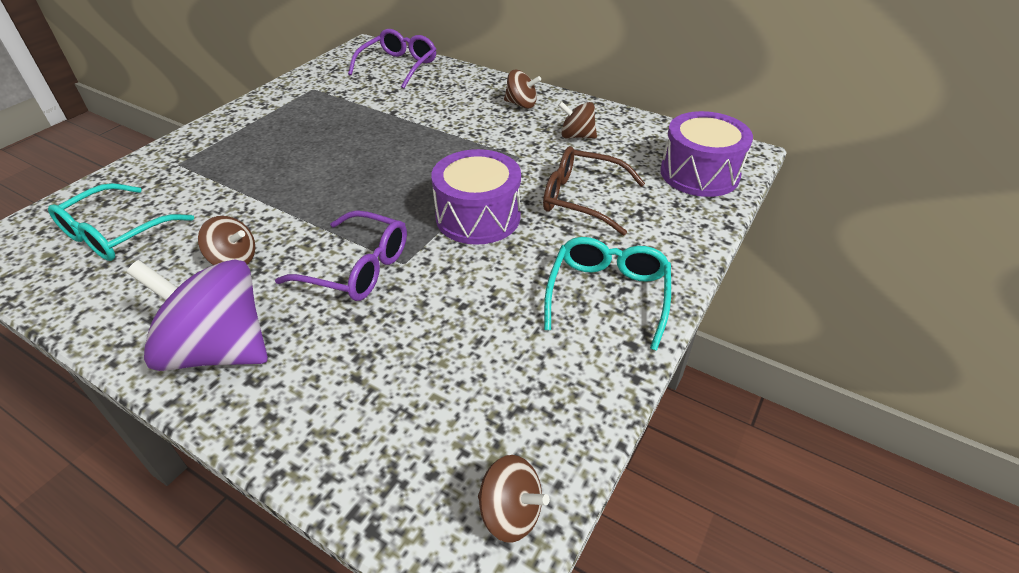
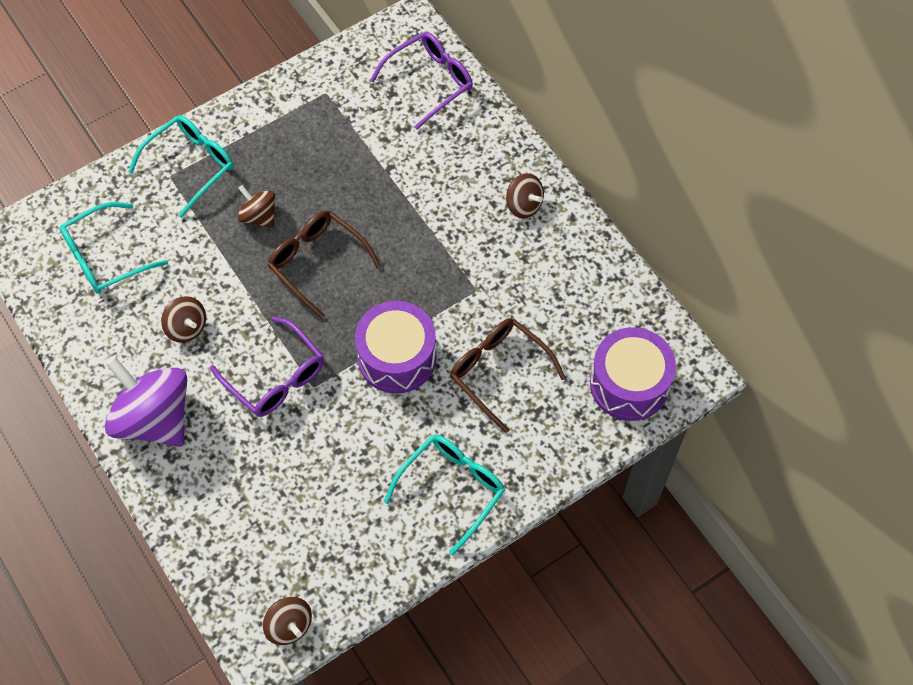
camera: 25 degrees right, 20 degrees up
brown spinning top [558,101,597,138] -> brown spinning top moved to [238,185,275,228]
none -> turquoise glasses [128,115,234,218]
none -> brown glasses [267,211,381,319]

